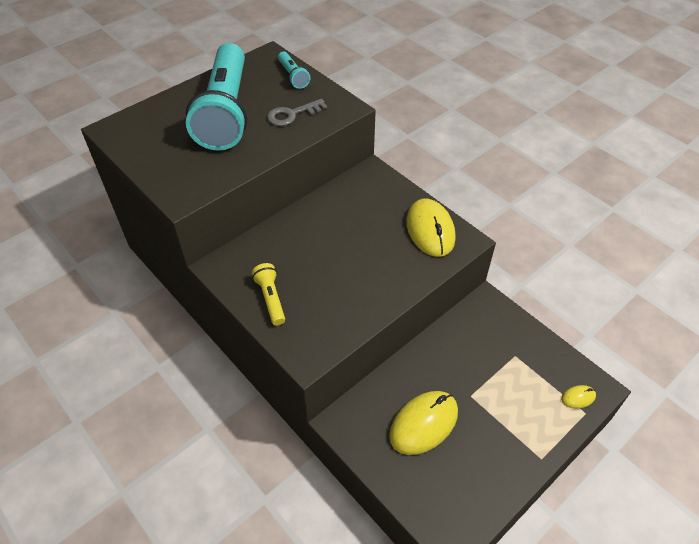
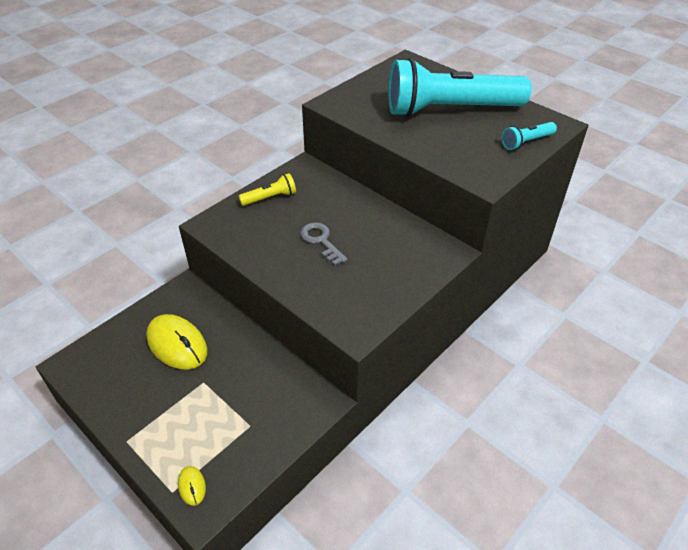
camera: 85 degrees right, 5 degrees down
grey key [267,99,327,126] -> grey key moved to [300,222,348,266]
yellow mouse [406,199,456,257] -> none

